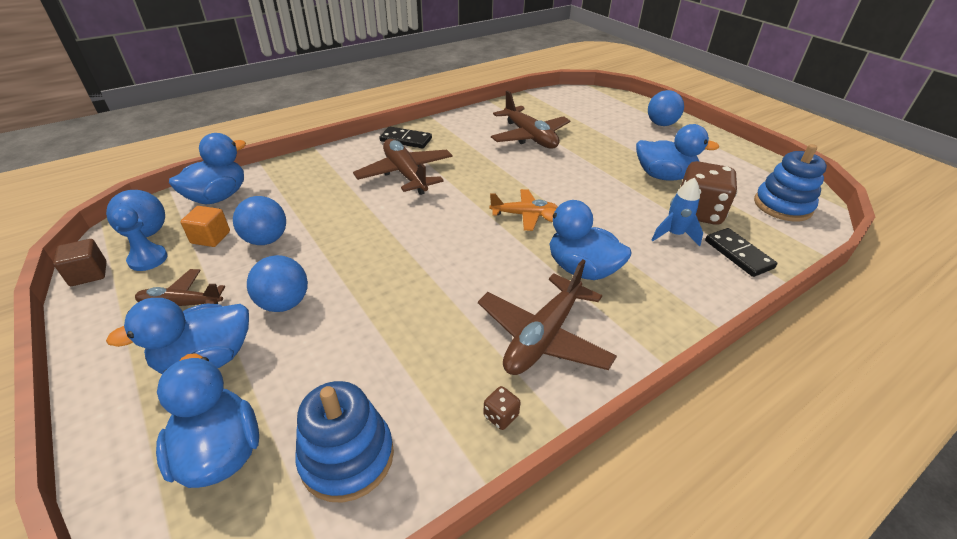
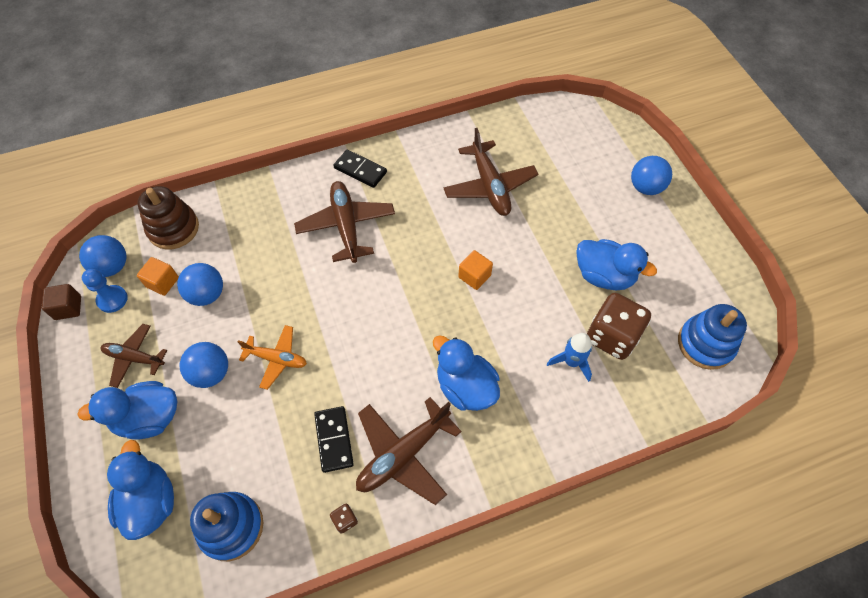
camera: 15 degrees right, 20 degrees up
blue duck [169,133,246,205] -> brown stacking toy [137,186,199,250]
orange plane [490,189,558,231] -> orange plane moved to [237,325,307,390]
black domino [705,228,777,277] -> black domino moved to [314,406,354,473]
none -> orange cube [458,250,493,290]

